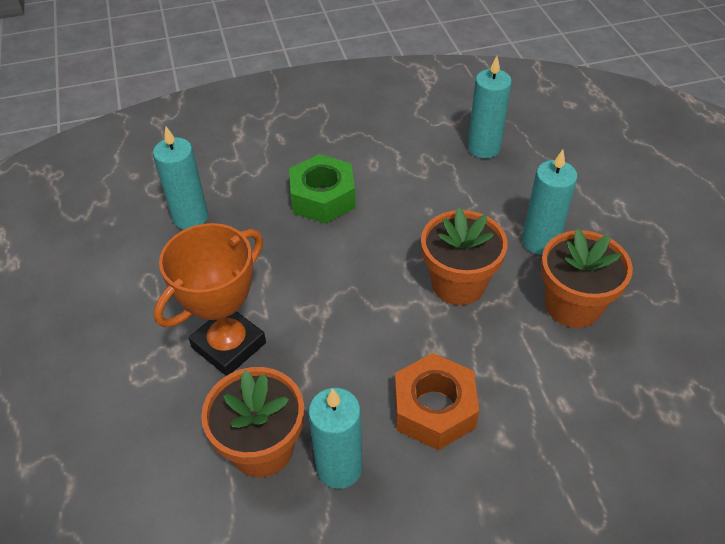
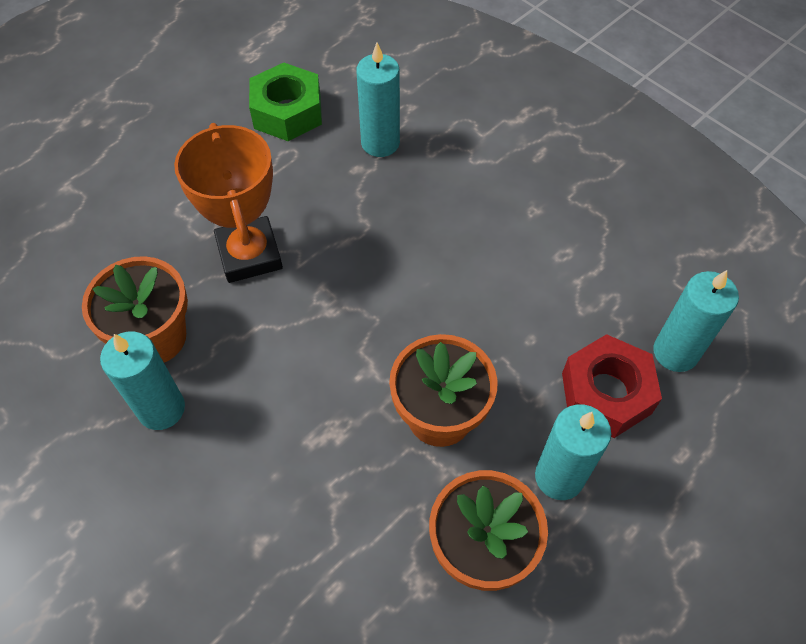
camera: 60 degrees right, 10 degrees up
orange trophy [154,223,266,376] -> orange trophy turned 60 degrees clockwise [174,123,283,283]
green nut [289,154,355,224] -> green nut moved to [249,63,322,141]
orange nut [394,353,479,450] -> none
none -> red nut [562,334,662,438]

